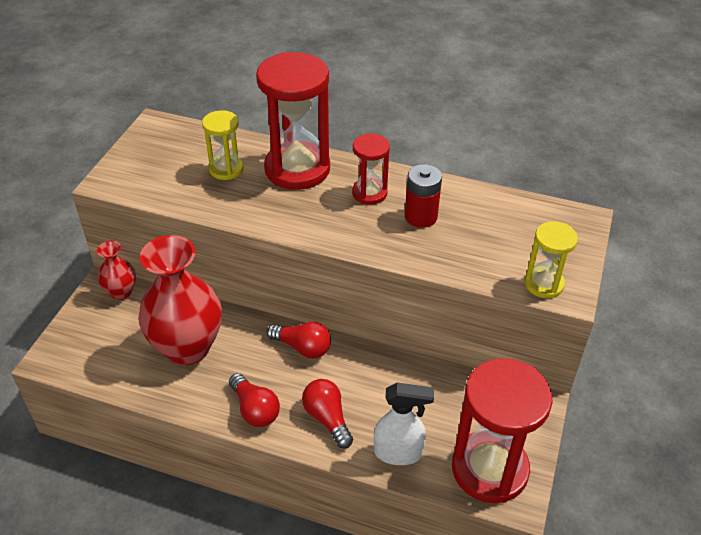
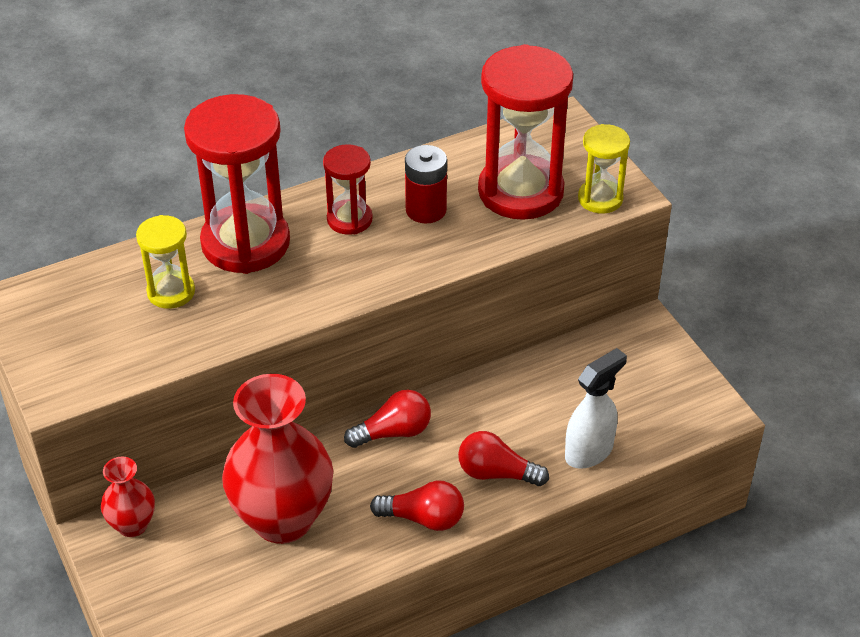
camera: 45 degrees left, 0 degrees up
red hourglass [452,358,553,503] -> red hourglass moved to [478,44,573,220]

